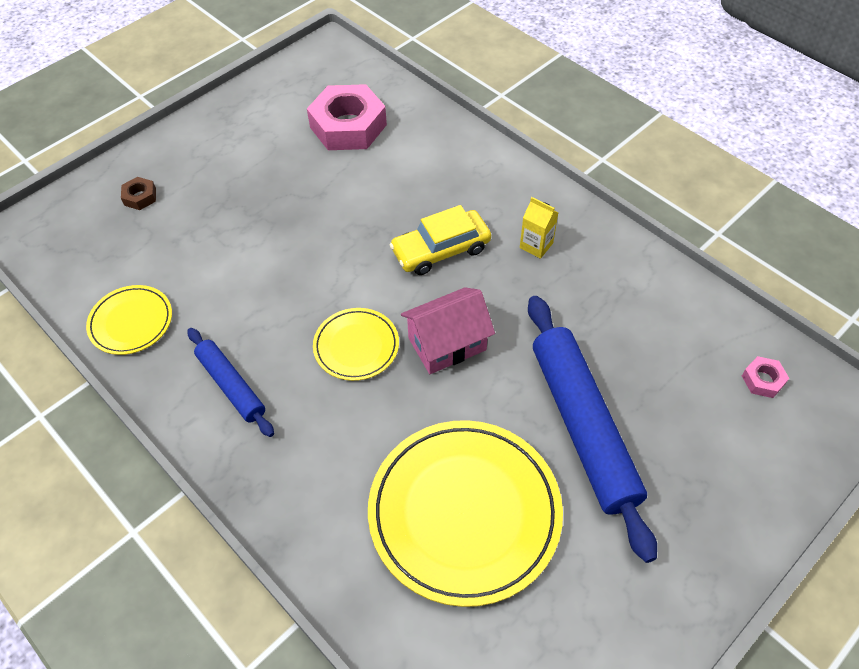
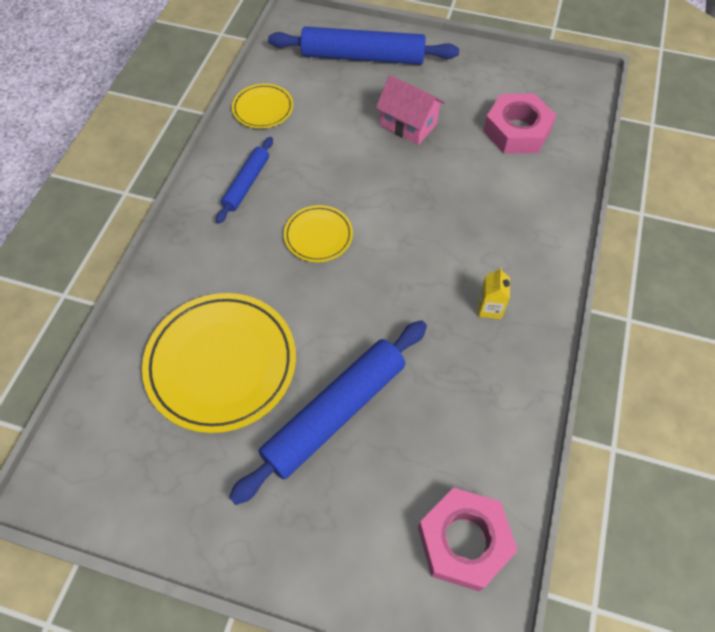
camera: 60 degrees right, 5 degrees up
brown nut [121,177,156,210] -> blue rolling pin [268,26,459,65]
yellow car [390,205,491,275] -> none
pink house [401,287,495,374] -> pink house moved to [376,75,445,145]
pink nut [742,356,789,398] -> pink nut [418,488,518,591], size x2.30

